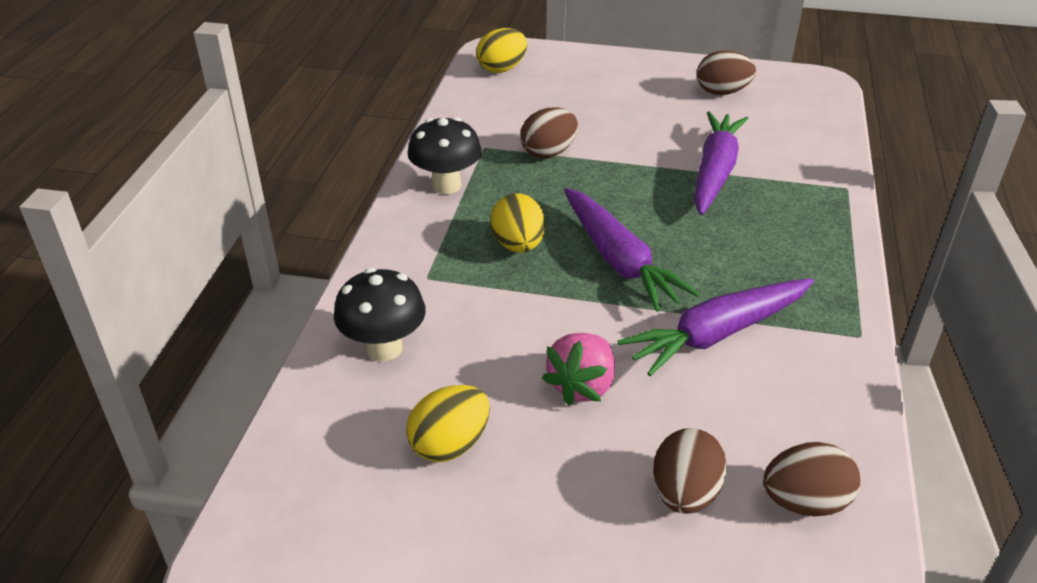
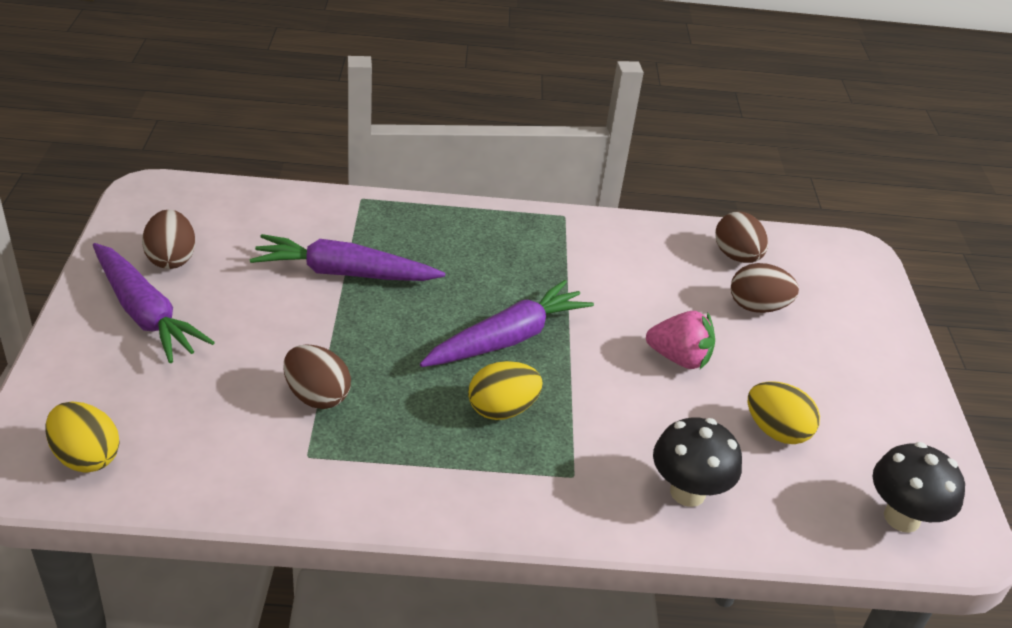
camera: 105 degrees left, 0 degrees up
black mushroom [407,117,482,194] -> black mushroom moved to [872,442,965,533]
purple carrot [617,278,814,376] -> purple carrot moved to [93,243,215,363]

